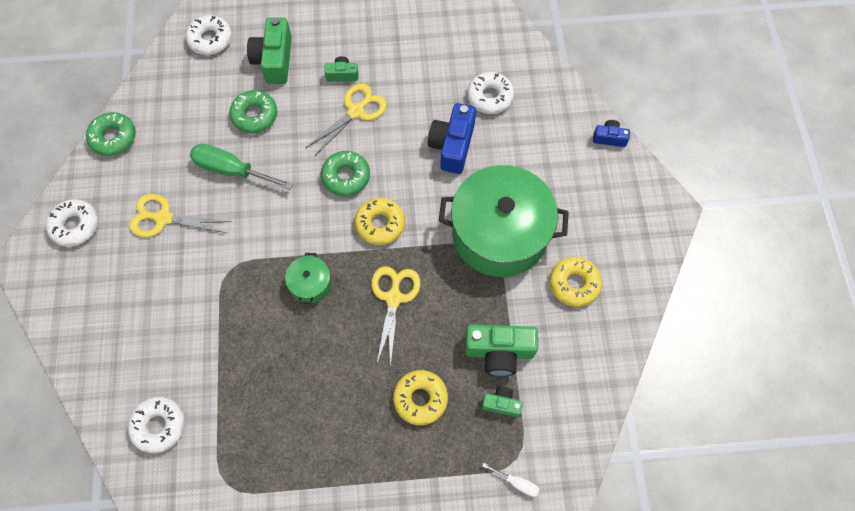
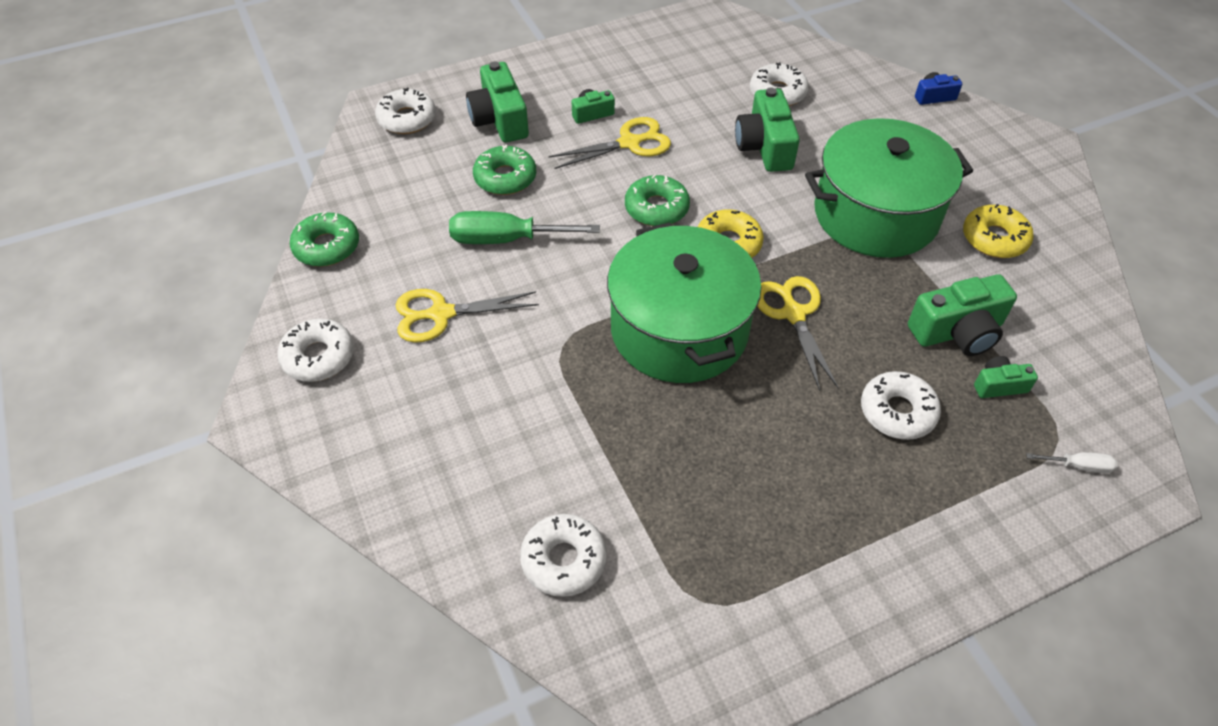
camera: 20 degrees left, 15 degrees down
green pot [285,253,331,304] -> green pot [607,222,762,383], size x2.36
yellow scissors [306,84,387,156] -> yellow scissors turned 45 degrees clockwise [549,117,671,169]
yellow donut [393,370,448,425] -> white donut [861,371,941,440]
blue camera [428,103,476,174] -> green camera [735,87,800,172]

